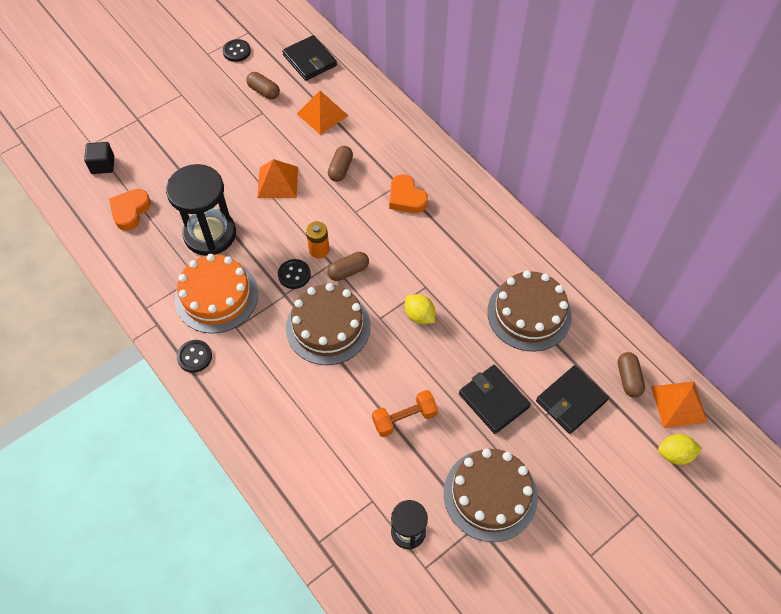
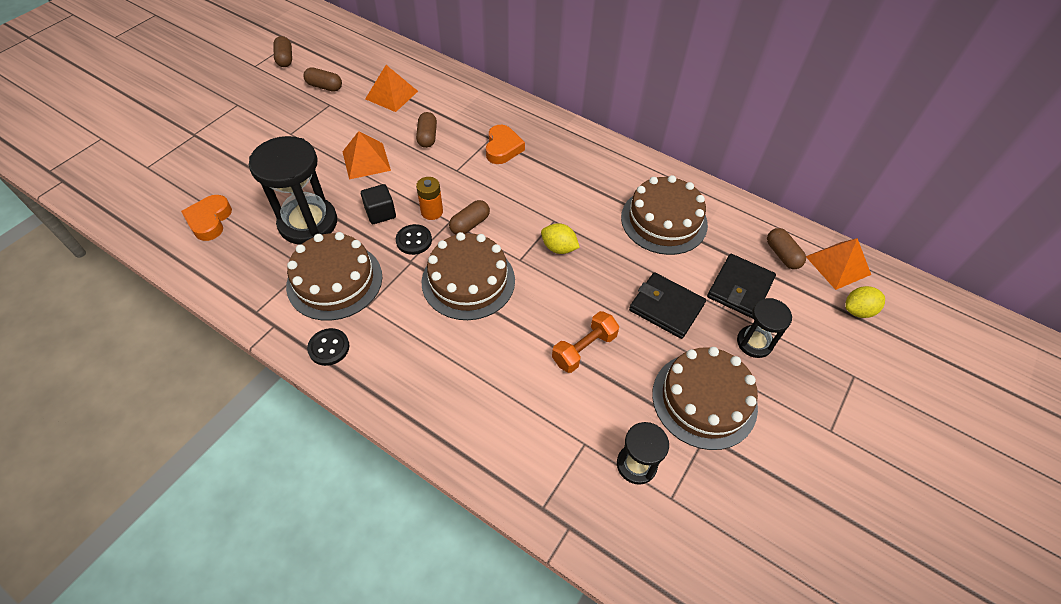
camera: 20 degrees left, 5 degrees down
black cube [84,142,114,174] -> black cube moved to [361,184,396,224]
orange cake [175,254,258,334] -> brown cake [286,232,382,321]
black button [223,39,251,62] -> brown capsule [273,36,292,67]
black wallet [282,35,337,81] -> none
orange heart [389,174,428,213] -> orange heart turned 120 degrees counterclockwise [486,125,525,164]
none -> black hourglass [737,298,792,358]

